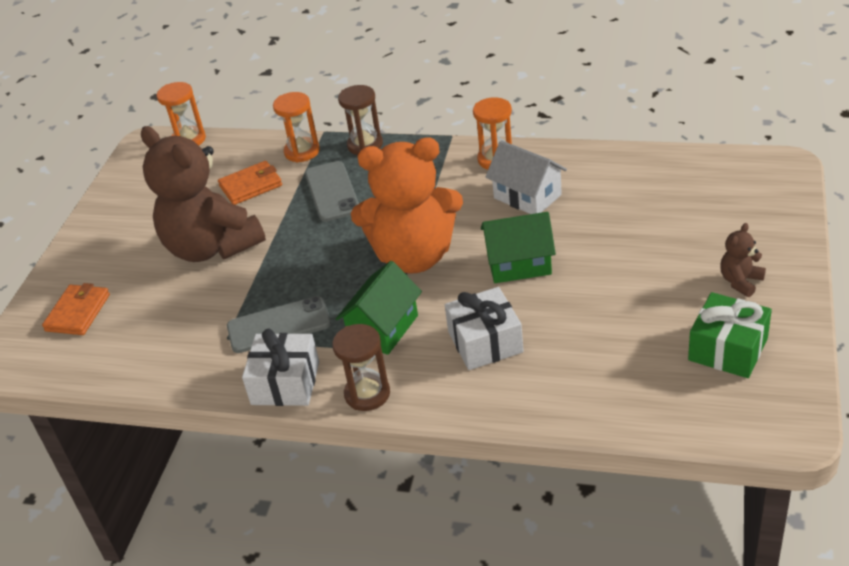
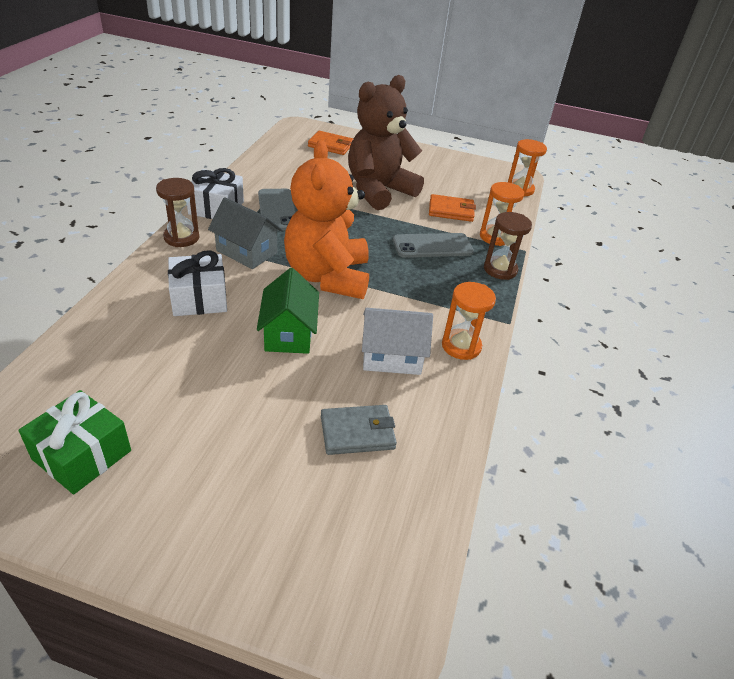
camera: 85 degrees right, 0 degrees up
orange wallet [218,161,282,205] -> orange wallet turned 60 degrees counterclockwise [429,194,476,222]
green house [336,261,422,355] -> grey house [208,197,283,269]
white house [486,140,567,214] -> white house turned 45 degrees clockwise [362,308,433,375]
brown teddy bear [720,223,766,297] -> none
none -> grey wallet [321,405,397,455]

